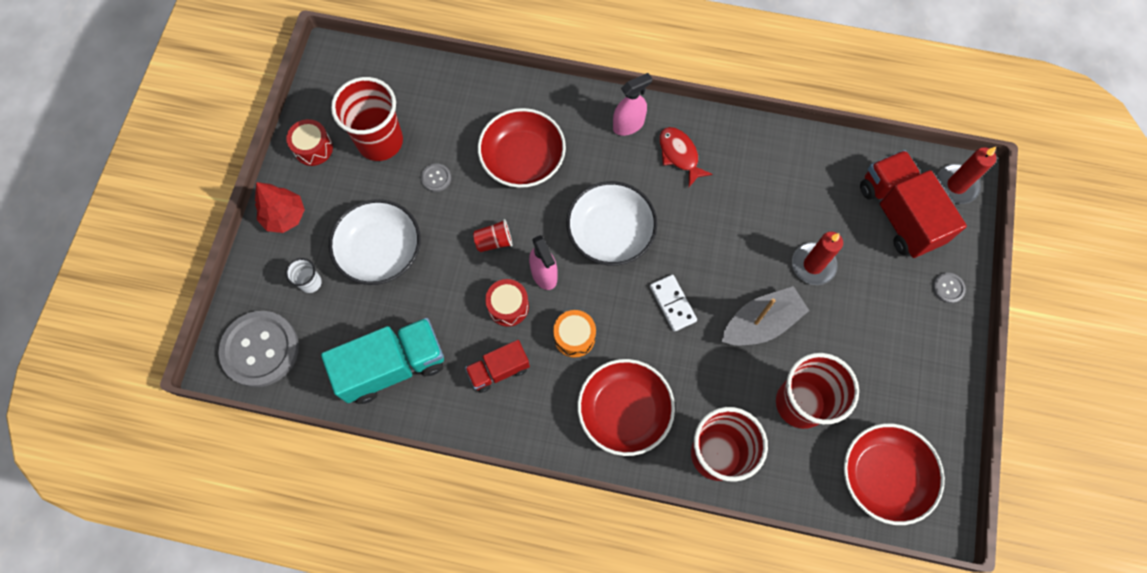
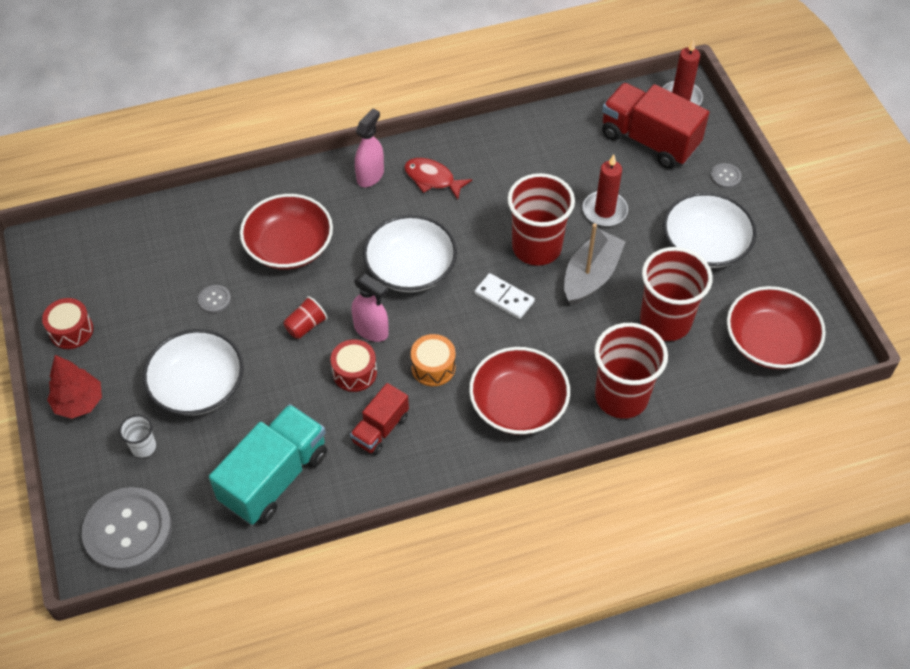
camera: 30 degrees left, 15 degrees down
red cup [331,77,403,161] -> red cup moved to [507,173,575,266]
none -> white bowl [663,192,757,268]

